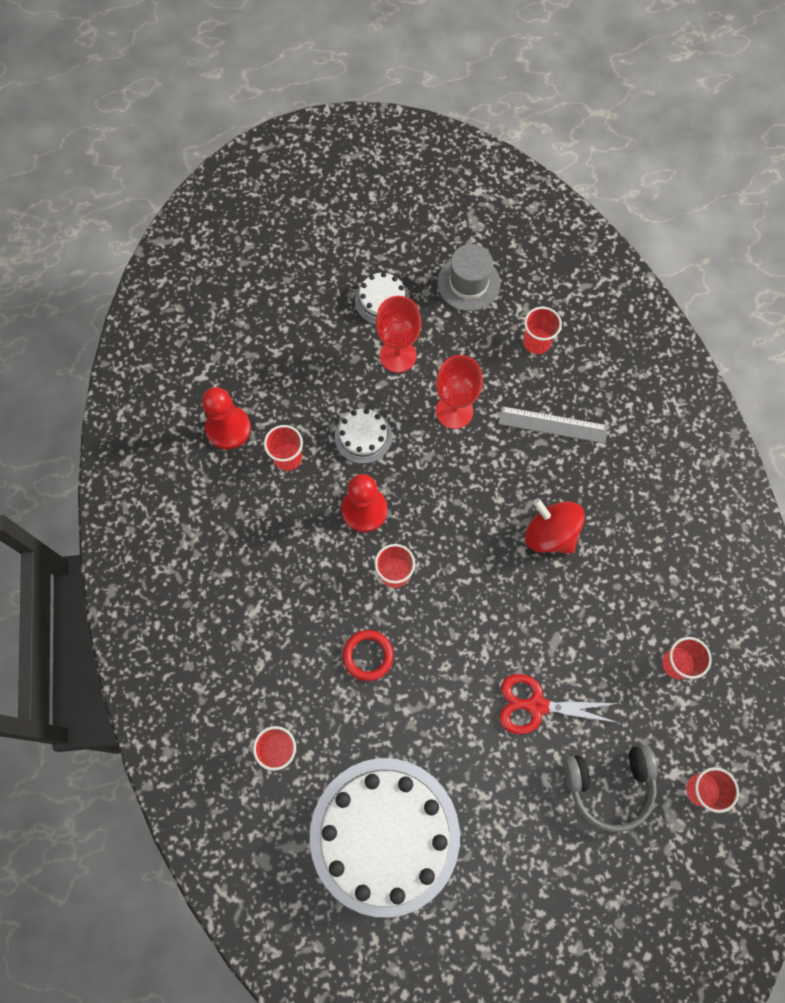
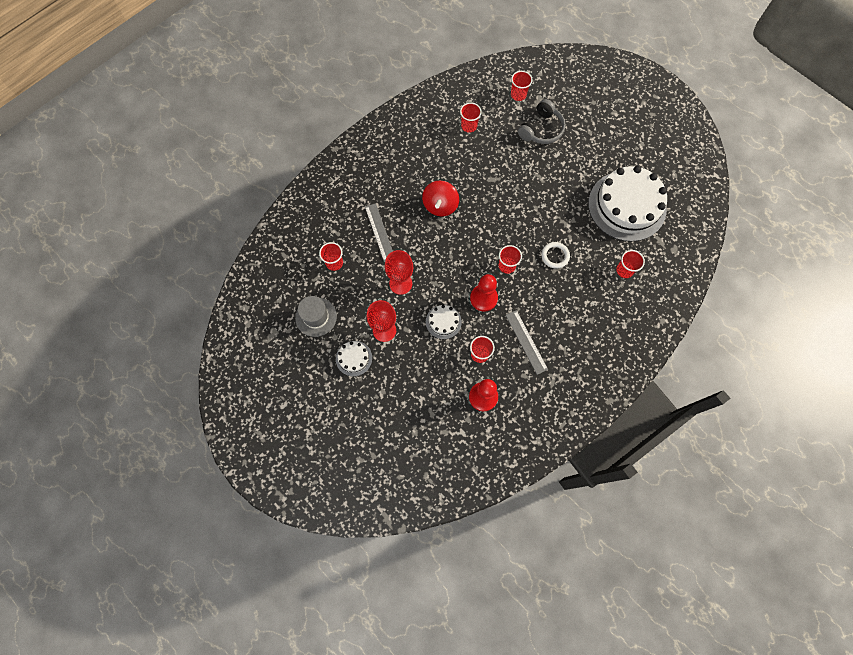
camera: 120 degrees left, 0 degrees up
red ring [343,630,394,681] -> white ring [541,242,570,269]
red scissors [499,674,620,734] -> none
grey headphones [563,745,657,832] -> grey headphones turned 75 degrees clockwise [518,99,566,144]
none -> grey ruler [506,310,548,375]

